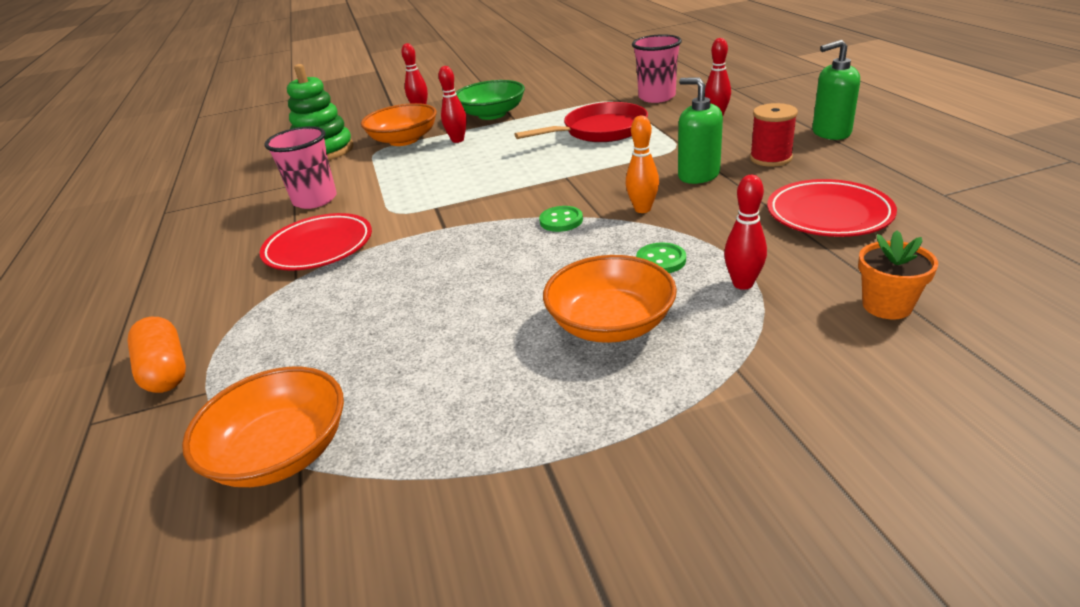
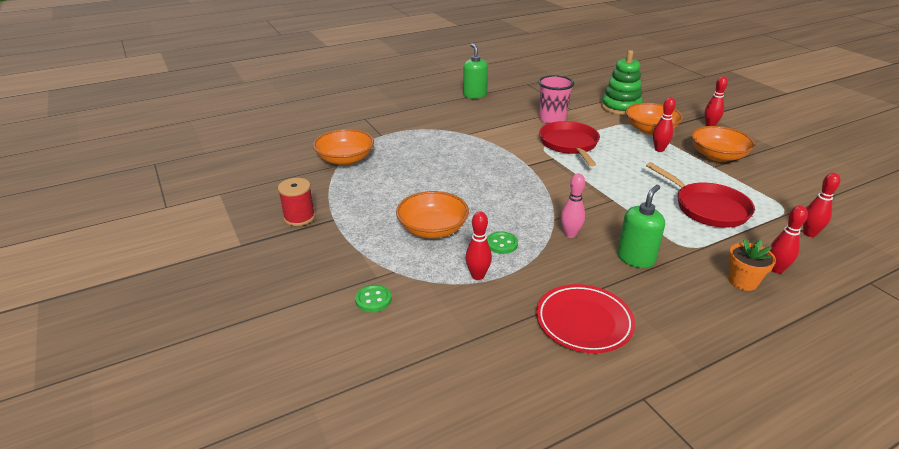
camera: 75 degrees right, 0 degrees up
orange capsule [128,317,186,393] -> none
red plate [260,213,372,271] -> none
green bowl [456,80,525,120] -> orange bowl [691,126,755,162]
green button [539,206,583,232] -> green button moved to [355,285,392,312]
orange bowling pin [626,115,659,213] -> pink bowling pin [561,173,585,238]
pink cup [632,34,682,103] -> red bowling pin [803,173,841,237]
red spool [750,103,798,167] -> red spool moved to [278,178,315,226]
green soap dispenser [812,40,860,140] -> green soap dispenser moved to [463,44,488,99]
orange flower pot [858,230,938,320] -> orange flower pot moved to [729,238,776,291]
none -> red pan [539,121,600,167]

